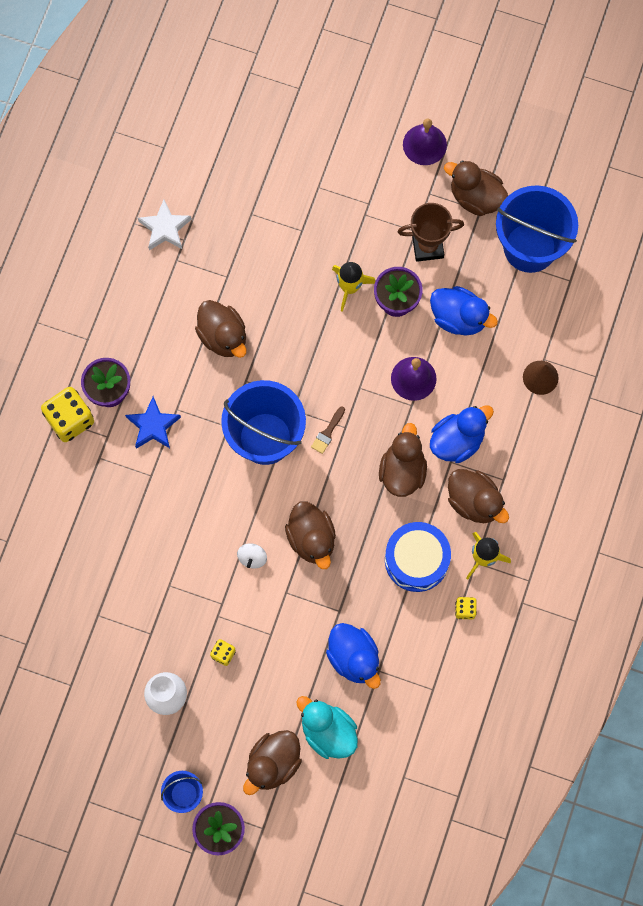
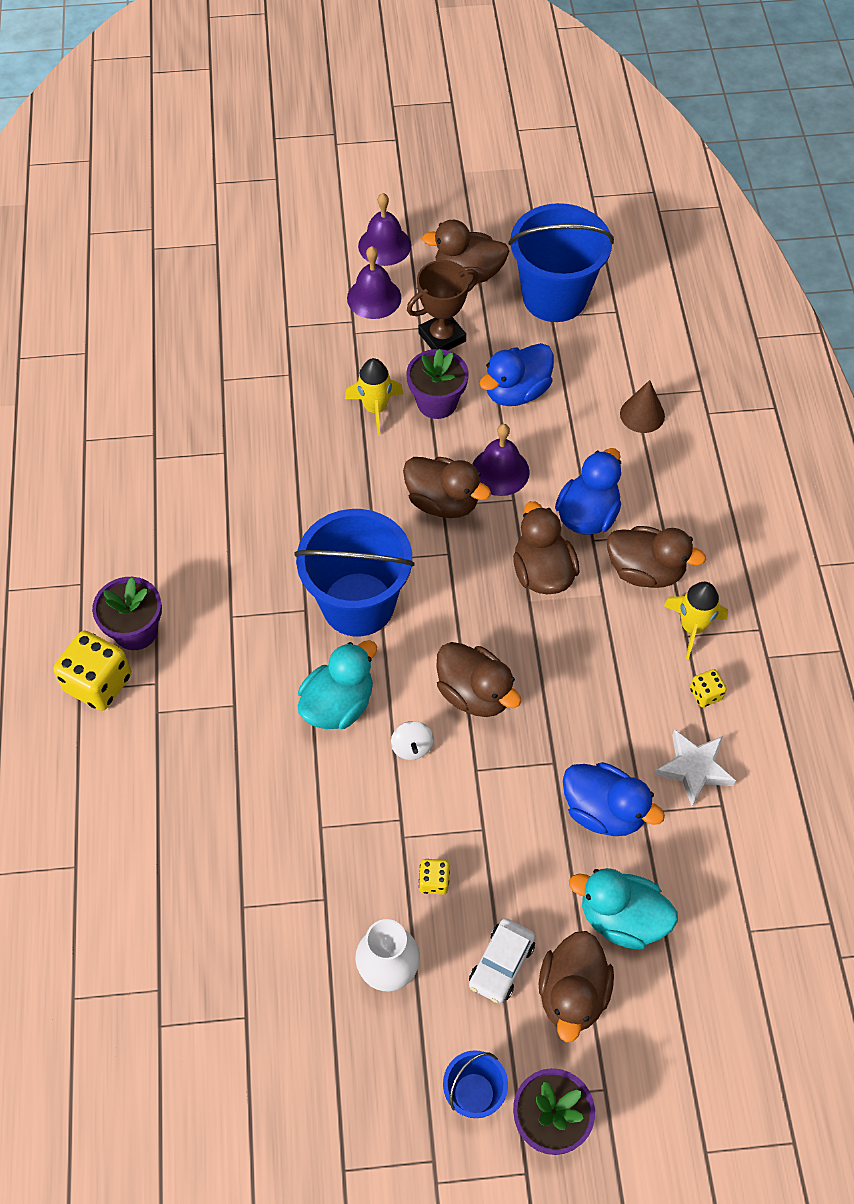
camera: 25 degrees left, 15 degrees down
blue star [125,397,181,449] -> none
white star [138,199,192,250] -> white star moved to [654,729,736,806]
brown duck [195,300,247,358] -> brown duck moved to [403,457,491,518]
brown brush [311,406,345,454] -> none
blue drum [385,522,451,592] -> none
blue duck [430,286,498,336] -> blue duck turned 135 degrees clockwise [480,343,554,406]
none -> turquoise duck [298,640,377,729]
none -> purple bell [347,246,401,319]
none -> white car [469,918,535,1003]

